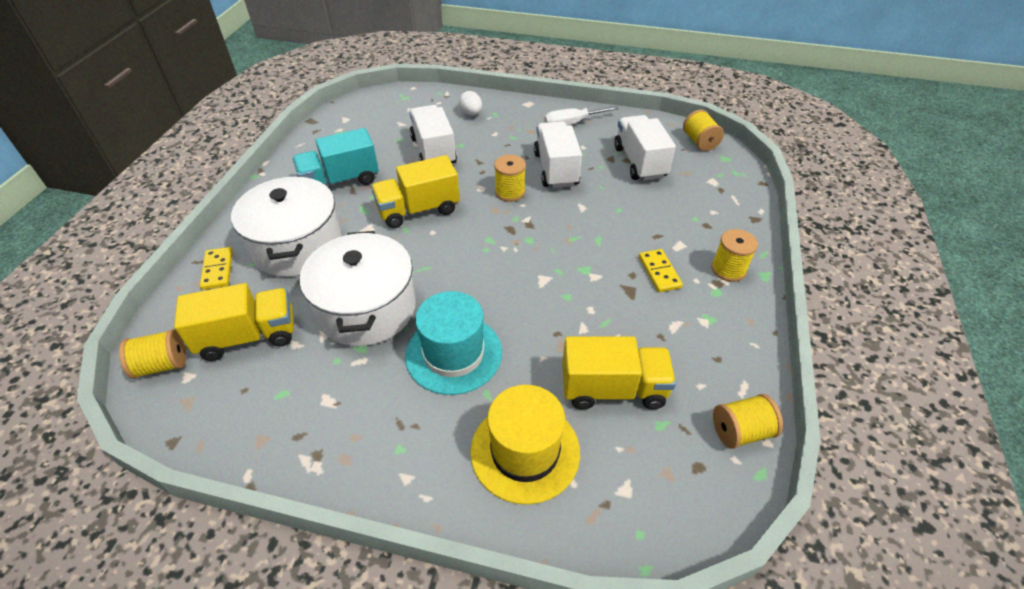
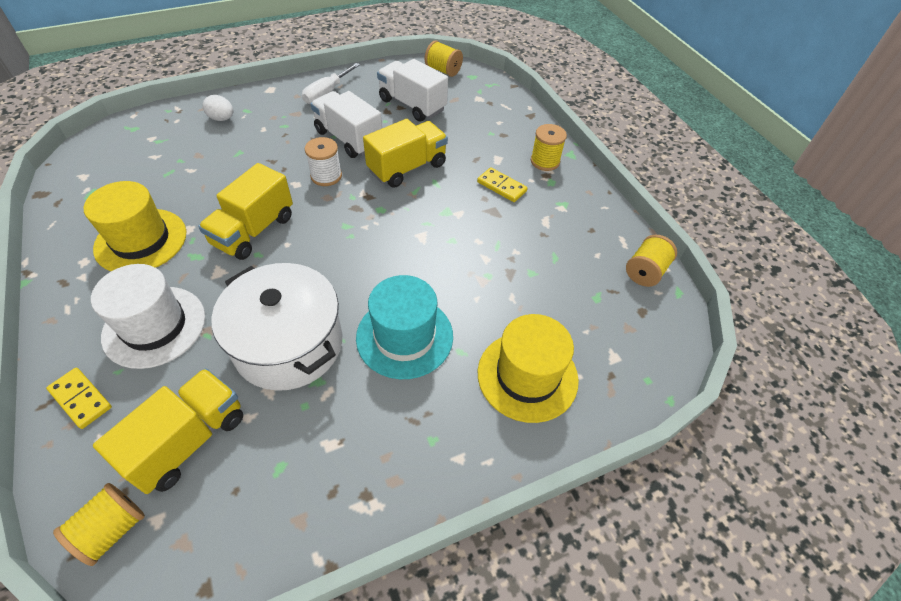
camera: 40 degrees left, 5 degrees up
white pot [231,176,342,277] -> white hat [91,264,205,369]
turquoise truck [292,128,379,187] -> yellow hat [83,181,186,271]
white truck [409,105,457,163] -> none
yellow spool [494,155,526,202] -> white spool [305,137,342,186]
yellow truck [562,336,676,410] -> yellow truck moved to [363,119,448,188]

